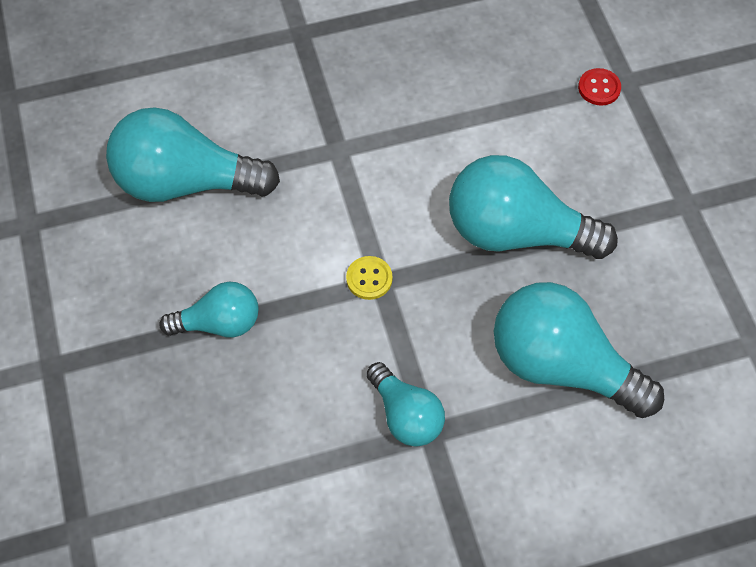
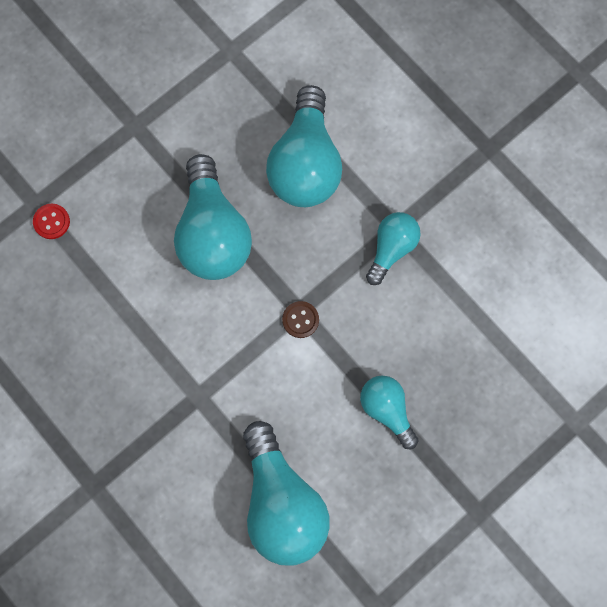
camera: 115 degrees left, 15 degrees up
yellow button [346,256,393,300] -> brown button [282,301,319,338]

